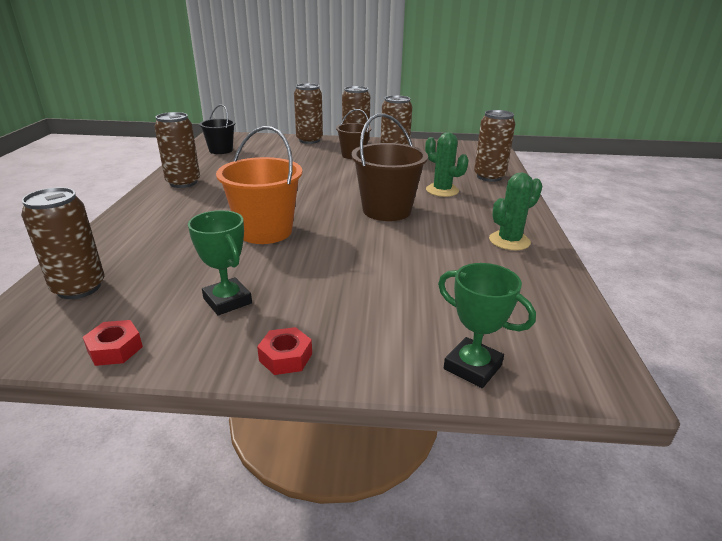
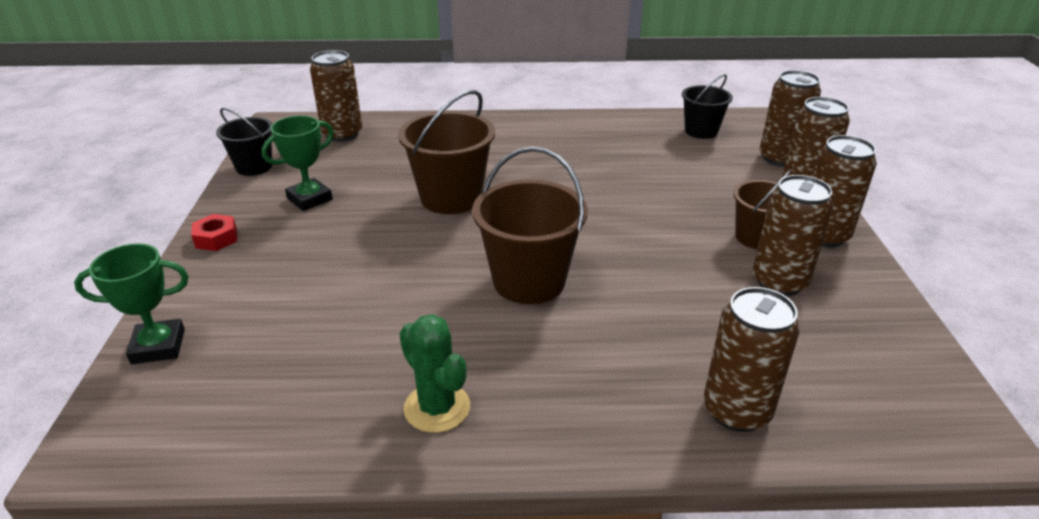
camera: 85 degrees right, 5 degrees up
red nut [83,320,143,366] -> black bucket [216,108,273,176]
brown can [154,112,200,188] -> brown can moved to [760,70,821,167]
orange bucket [216,126,303,244] -> brown bucket [398,90,495,214]
green cactus [425,132,469,197] -> none
green trophy [438,263,536,388] -> green trophy turned 45 degrees clockwise [74,243,189,364]

